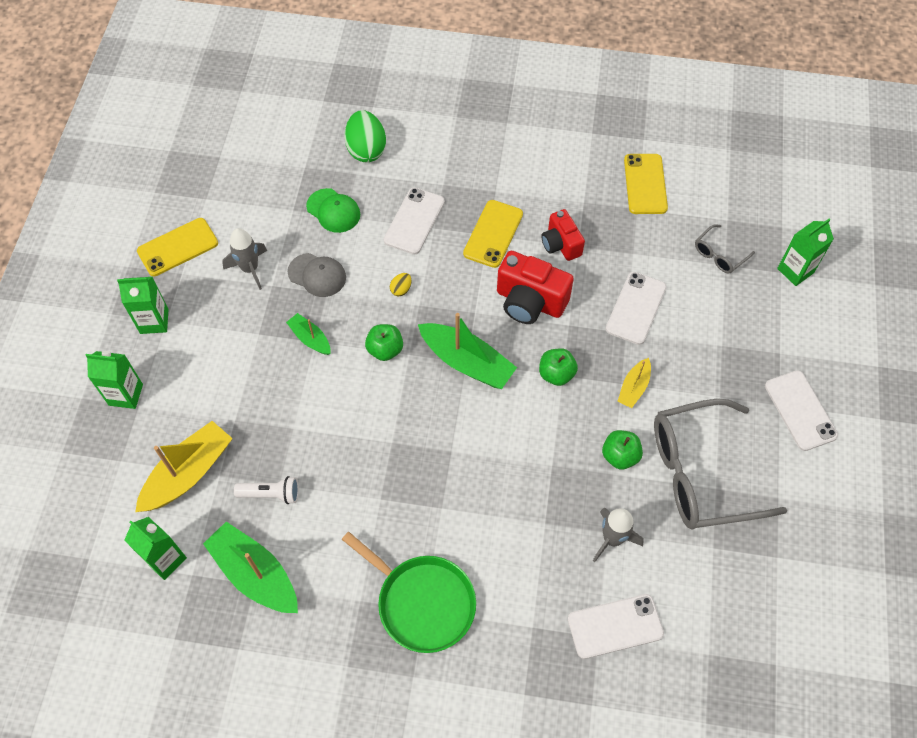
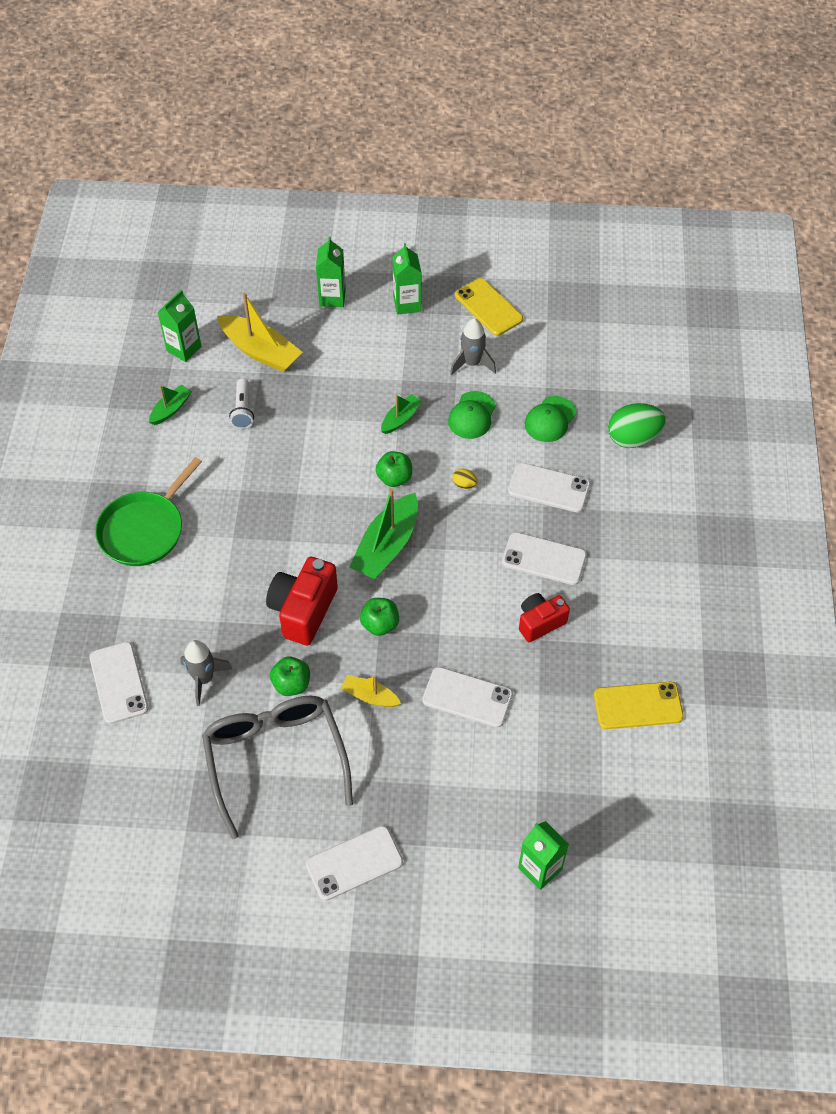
camera: 85 degrees right, 5 degrees down
green boat [203,521,298,613] -> green boat [149,384,192,425], size x0.54
grey cap [288,253,346,297] -> green cap [448,391,496,439]
yellow phone [463,200,523,268] -> white phone [502,532,587,585]
red camera [497,251,574,324] -> red camera moved to [266,557,338,646]
grey glasses [695,224,755,274] -> none

